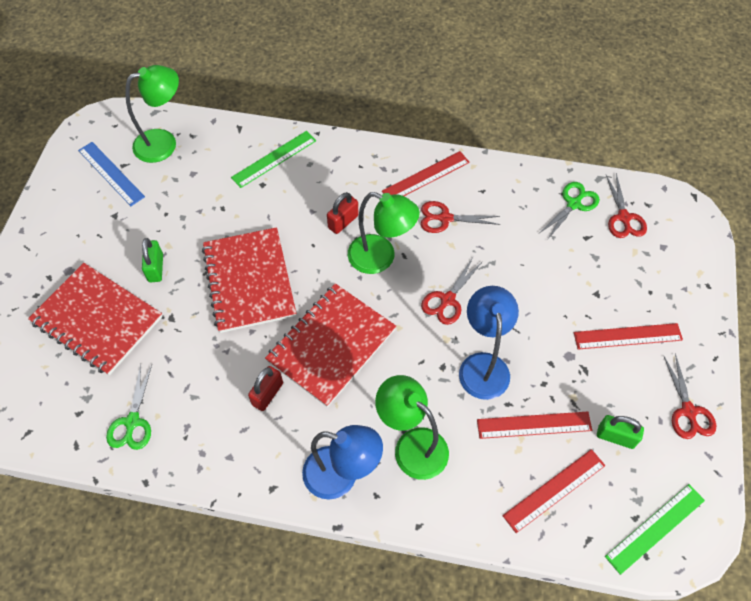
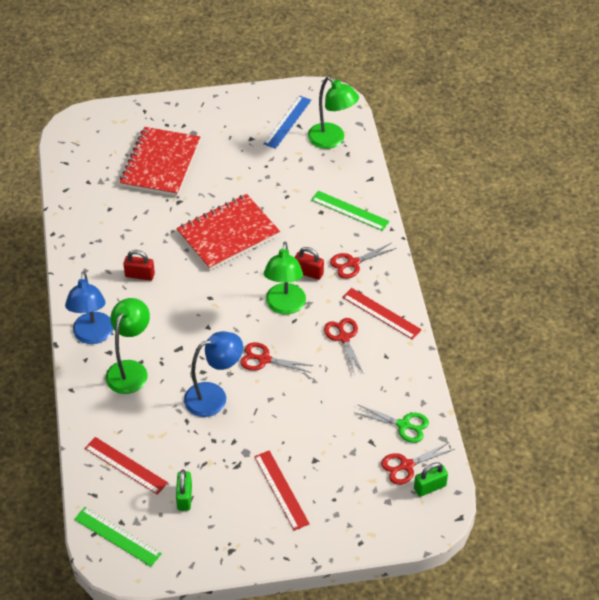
camera: 70 degrees right, 10 degrees down
green scissors [106,364,152,450] -> none
green padlock [142,238,163,282] -> green padlock moved to [414,462,448,497]
red notebook [265,283,396,407] -> none
red ruler [477,412,592,439] -> none
red scissors [663,353,716,439] -> red scissors moved to [330,243,396,279]

